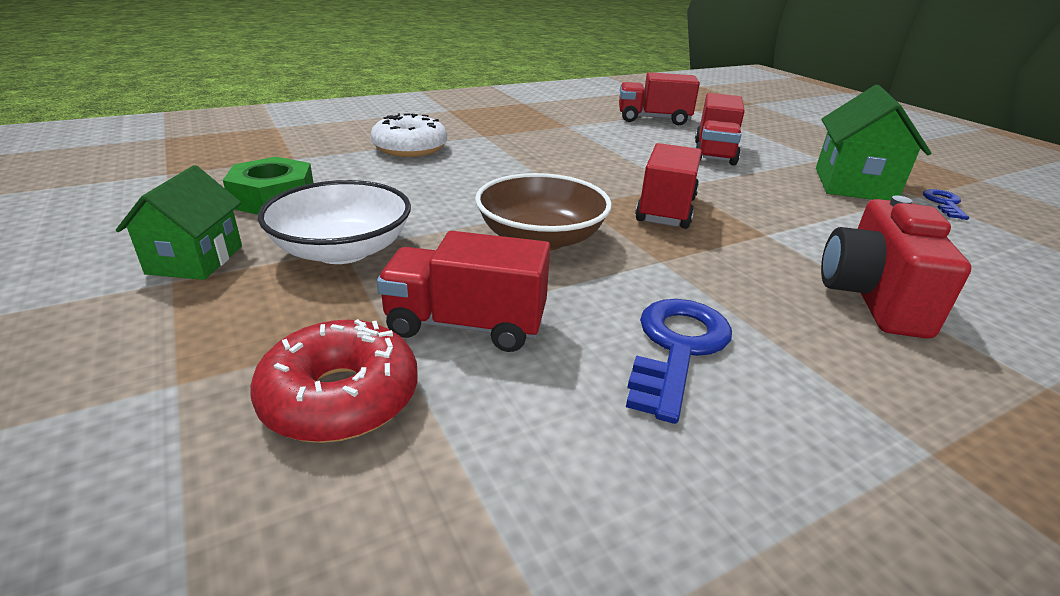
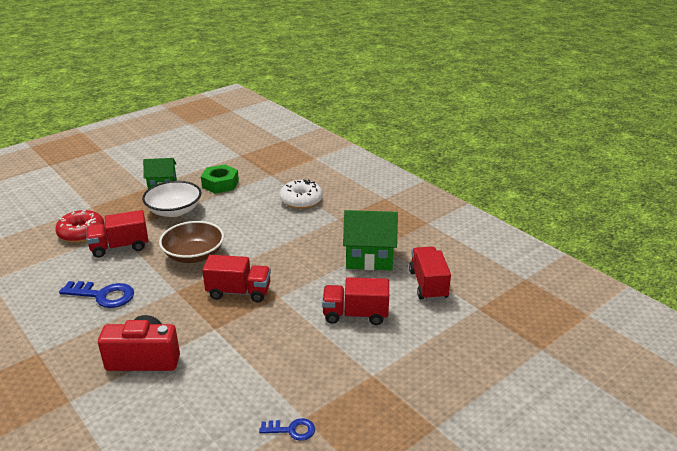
camera: 80 degrees right, 0 degrees up
red truck [377,231,550,352] -> red truck turned 105 degrees counterclockwise [86,210,148,258]
green house [816,85,931,201] -> green house moved to [343,210,398,270]

